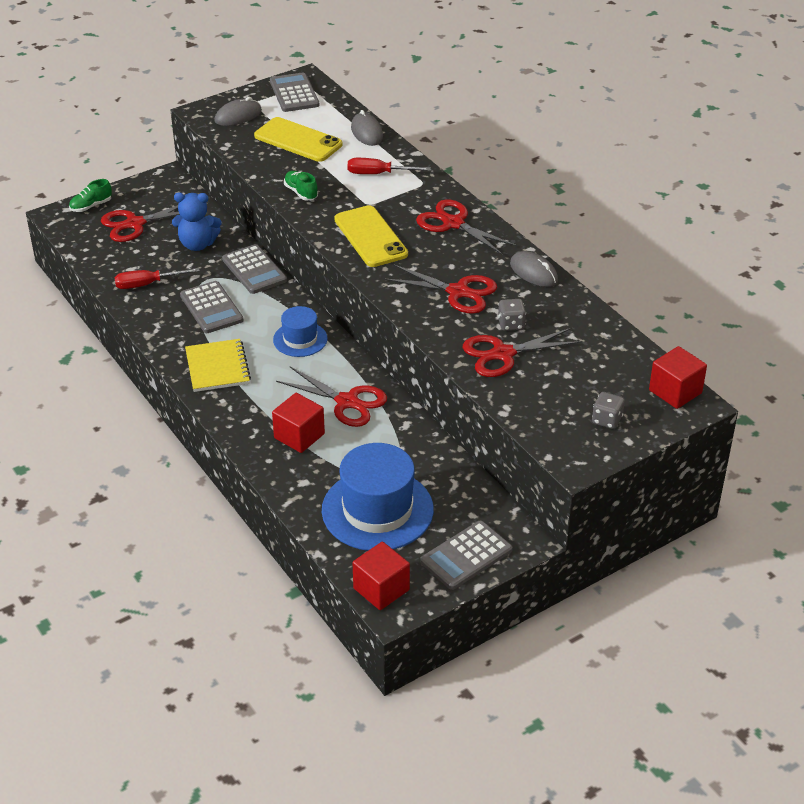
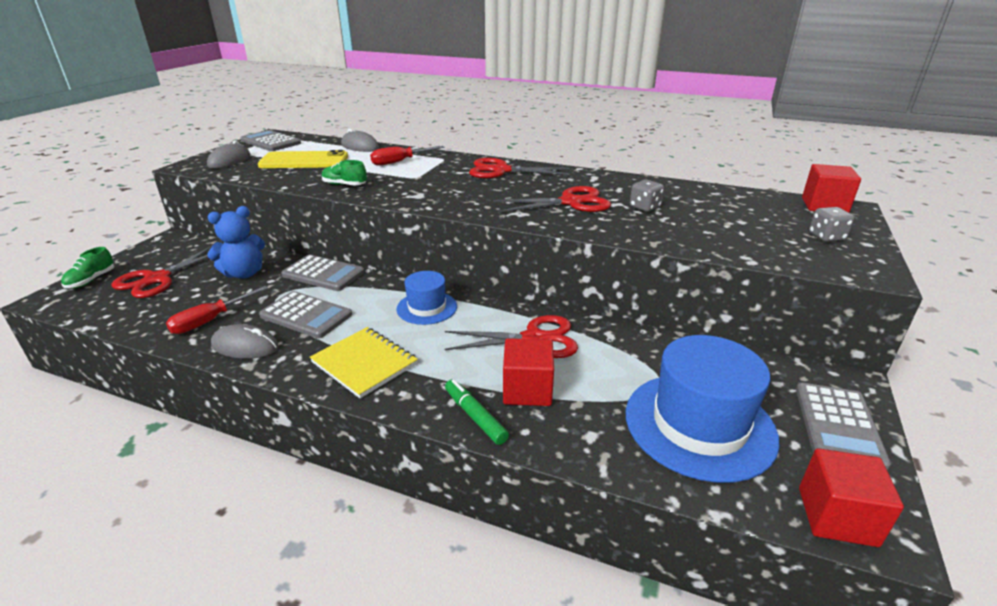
camera: 35 degrees left, 10 degrees down
yellow phone [334,205,408,267] -> none
red scissors [462,328,582,377] -> none
grey mouse [510,251,558,287] -> grey mouse moved to [211,324,279,359]
none -> green marker [445,379,509,445]

